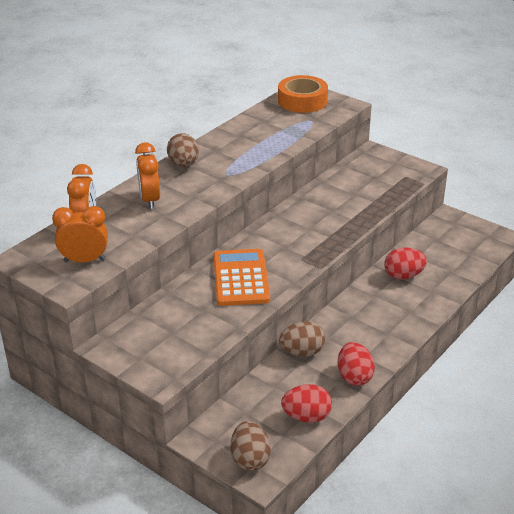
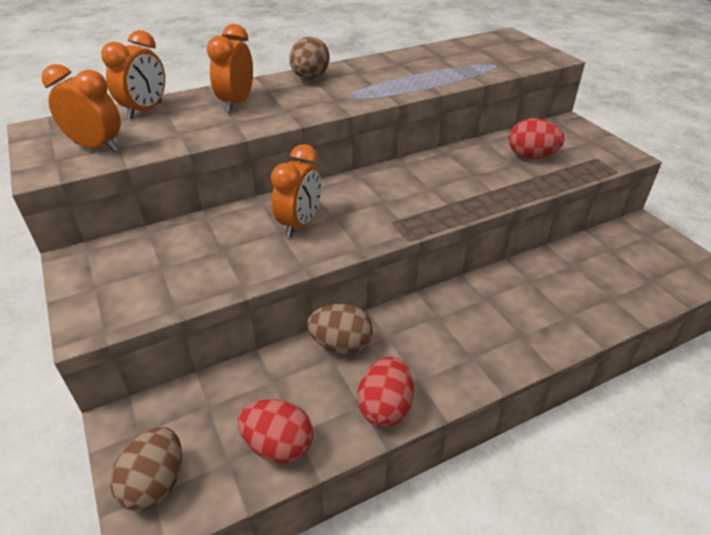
camera: 25 degrees right, 5 degrees up
orange calculator [213,249,270,306] -> orange clock [271,144,321,238]
orange tape [278,75,328,113] -> none
red egg [384,247,427,279] -> red egg moved to [509,118,564,159]

